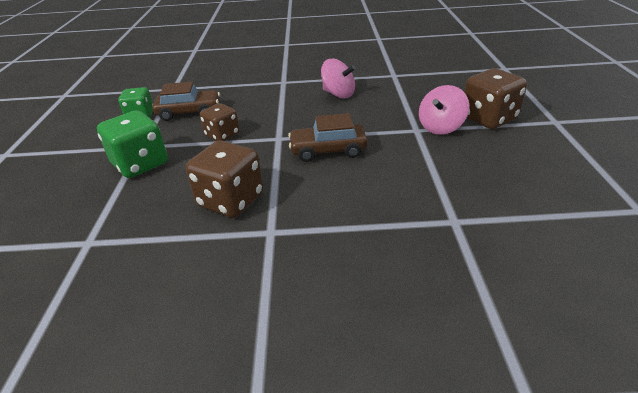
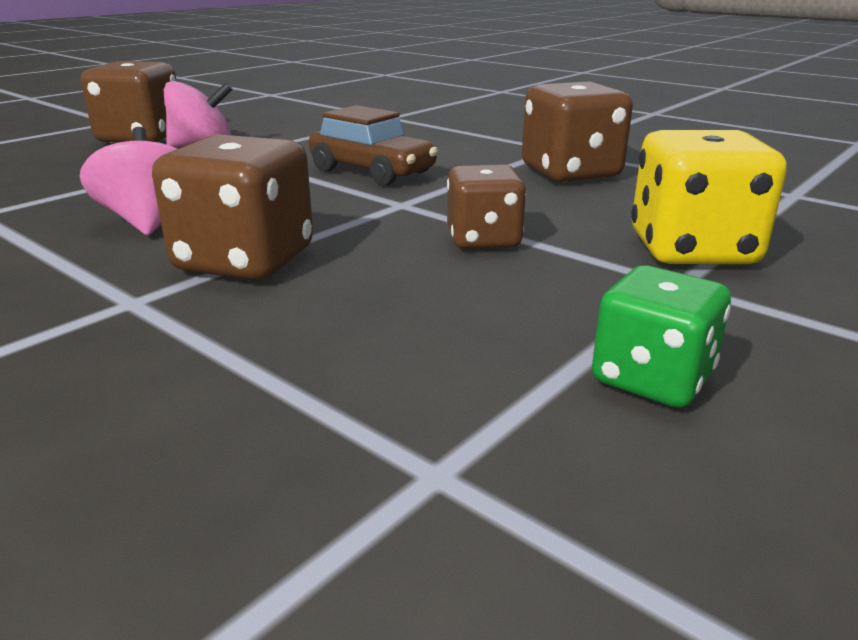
camera: 140 degrees left, 10 degrees down
green dice [97,110,168,178] -> yellow dice [631,130,787,264]
brown car [152,82,220,121] -> none
none -> brown dice [152,134,313,280]

